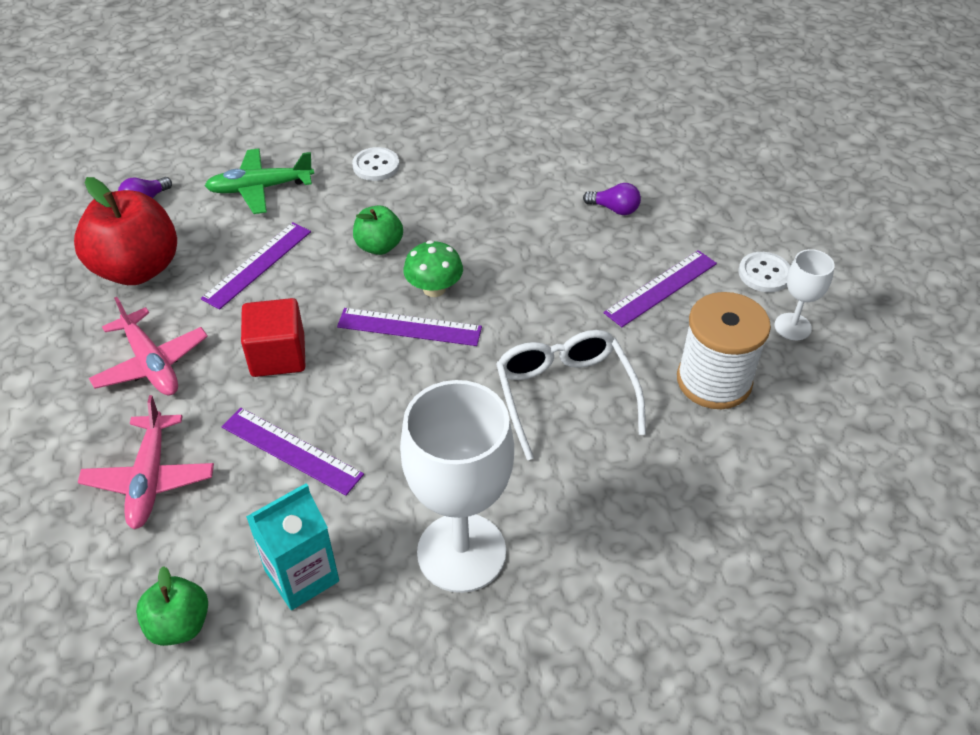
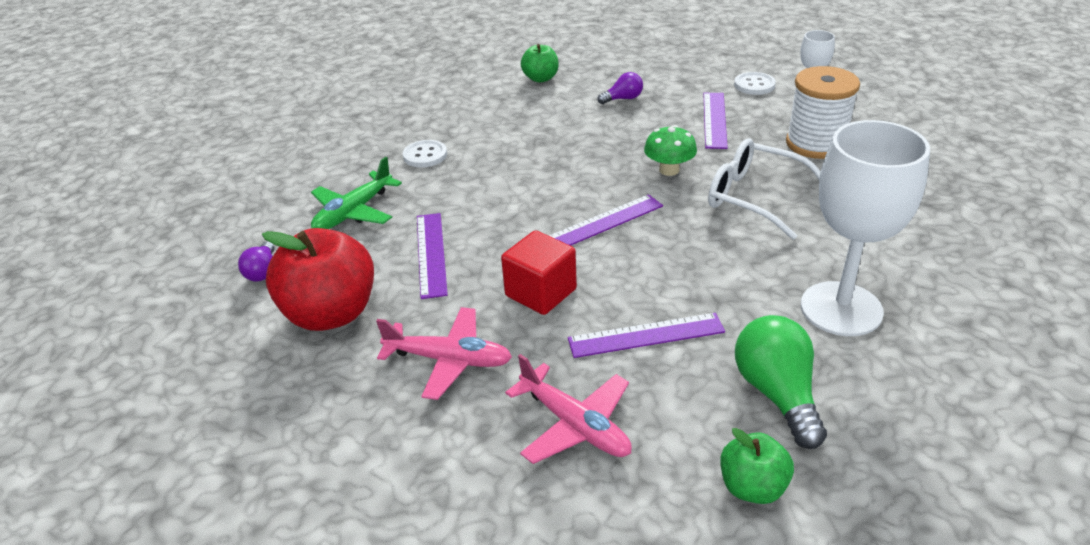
camera: 40 degrees left, 10 degrees down
turquoise carton [246,483,339,610] -> green light bulb [735,315,827,449]
green apple [353,205,403,255] -> green apple moved to [521,44,559,83]
green mushroom [404,240,463,297] -> green mushroom moved to [644,125,697,176]

